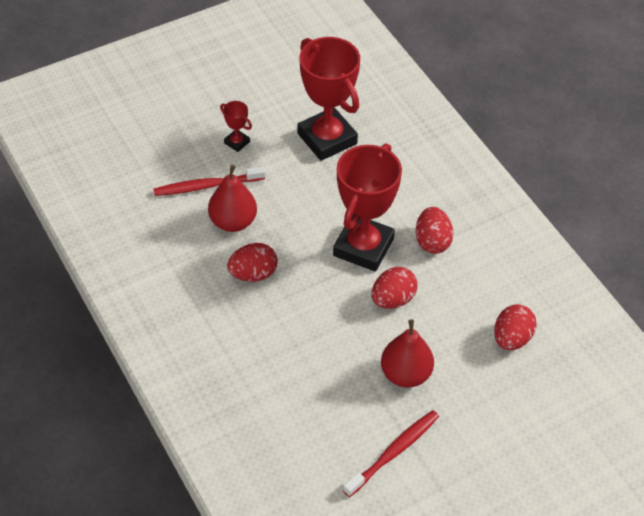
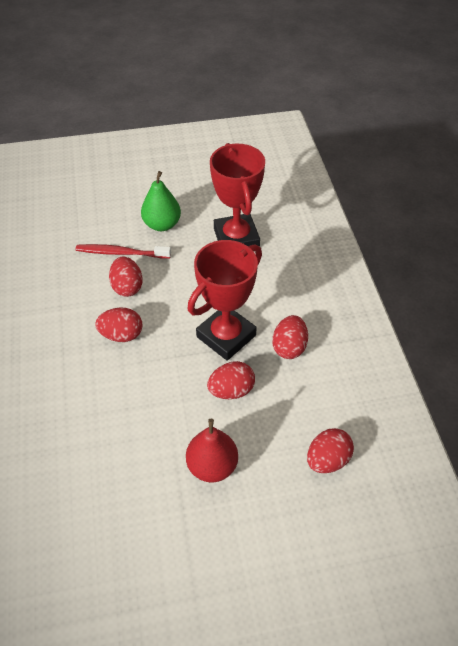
camera: 20 degrees right, 0 degrees up
red pear [208,165,257,232] -> red egg [109,256,143,297]
red trophy [220,101,252,152] -> green pear [141,171,181,231]
red toothbrush [343,410,439,497] -> none

